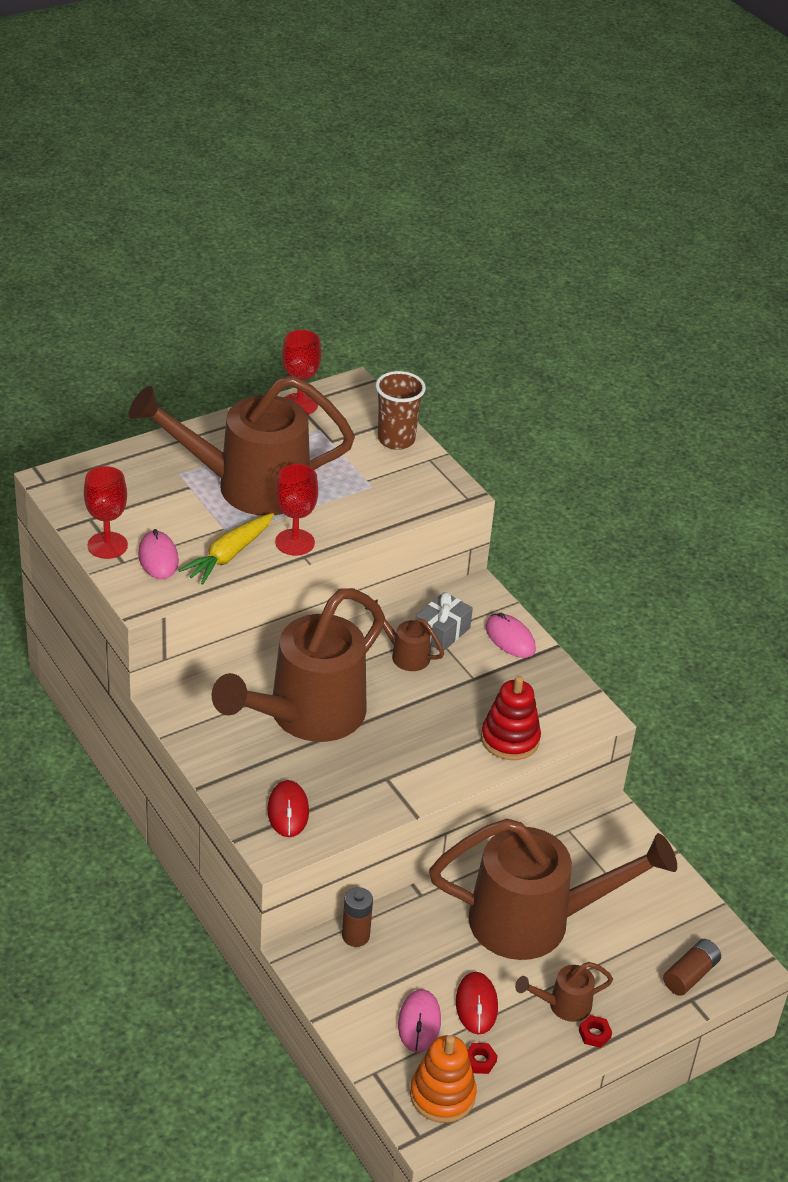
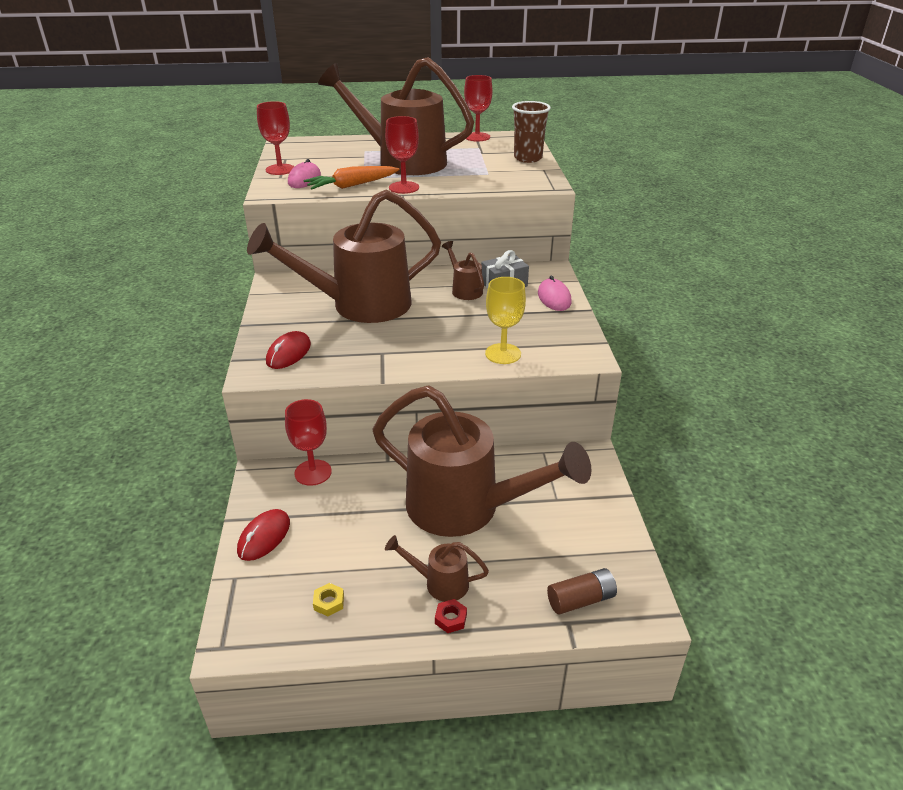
camera: 30 degrees right, 5 degrees down
yellow carrot [179,513,274,585] -> orange carrot [304,166,400,190]
brown battery [342,887,373,947] -> red goblet [285,399,332,486]
pink mouse [398,989,441,1053] -> none
orange stacking toy [410,1035,477,1123] -> none
red mouse [456,972,498,1035] -> red mouse moved to [237,509,290,561]
red nut [467,1043,498,1074] -> yellow nut [313,583,344,616]
red stacking toy [481,676,541,760] -> yellow goblet [485,277,526,364]

